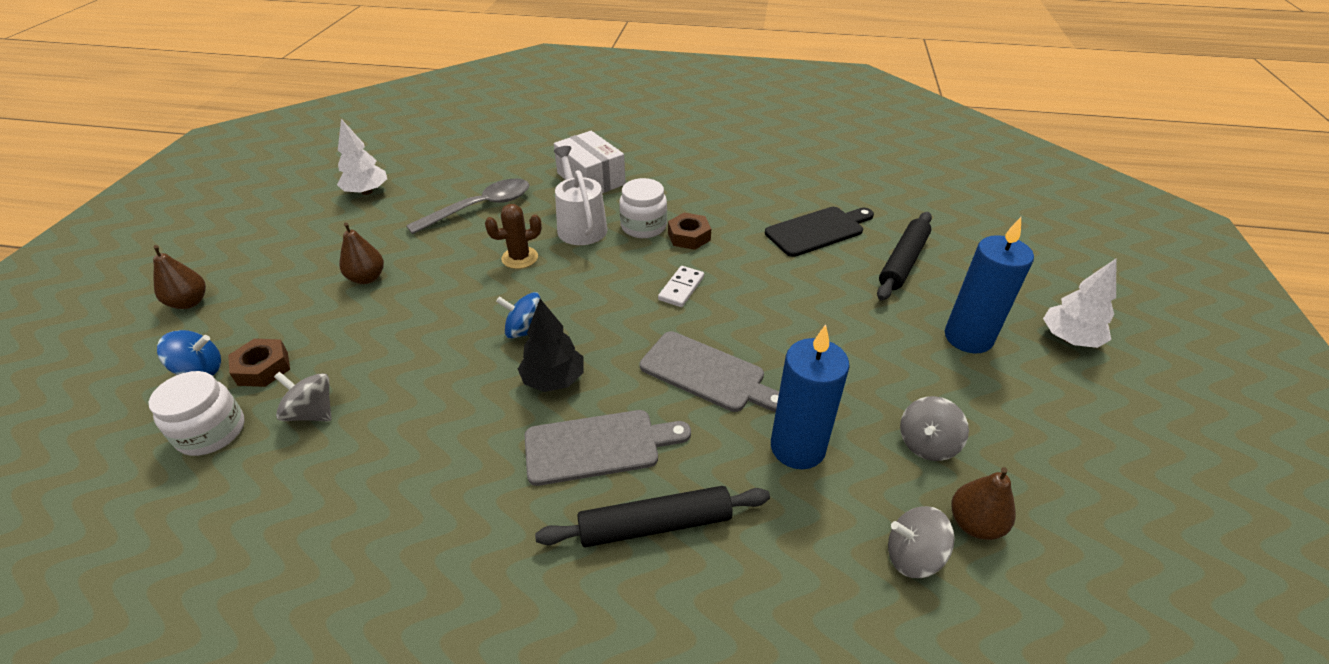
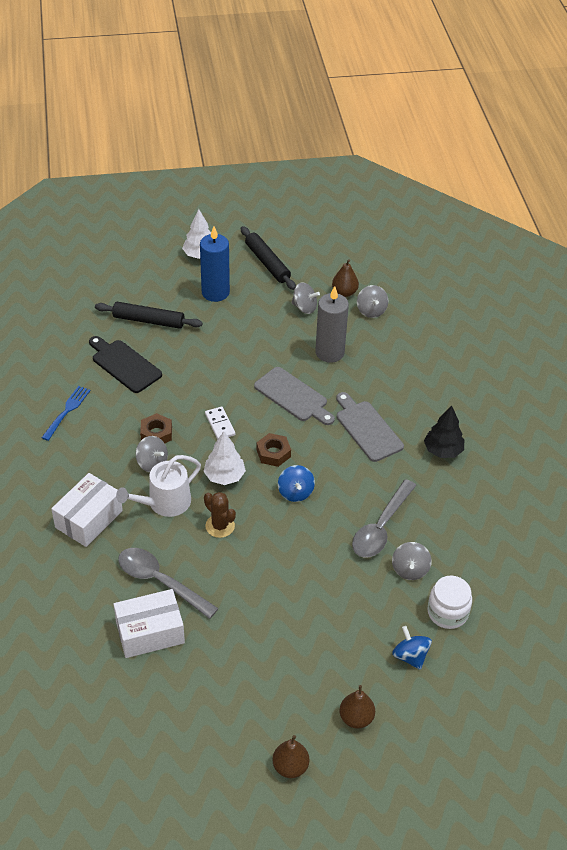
camera: 110 degrees left, 5 degrees up
brown nut [228,339,290,387] -> brown nut moved to [257,433,291,467]
white tree [337,119,387,195] -> white tree moved to [203,431,246,485]
brown pear [339,222,384,284] -> brown pear moved to [273,735,309,778]
black tree [518,299,583,392] -> black tree moved to [424,405,464,458]
black rolling pin [535,486,770,547] -> black rolling pin moved to [241,226,296,290]
white jar [619,178,667,238] -> grey spinning top [136,436,168,472]
grey cutting board [640,331,779,412] -> grey cutting board turned 120 degrees clockwise [254,367,335,425]
white domino [658,266,704,307] -> white domino turned 60 degrees clockwise [205,406,236,440]
blue candle [771,324,850,469] -> grey candle [315,286,349,363]
none -> blue fork [41,386,91,441]
none -> white box [113,589,185,658]
none -> grey spoon [352,479,417,558]

